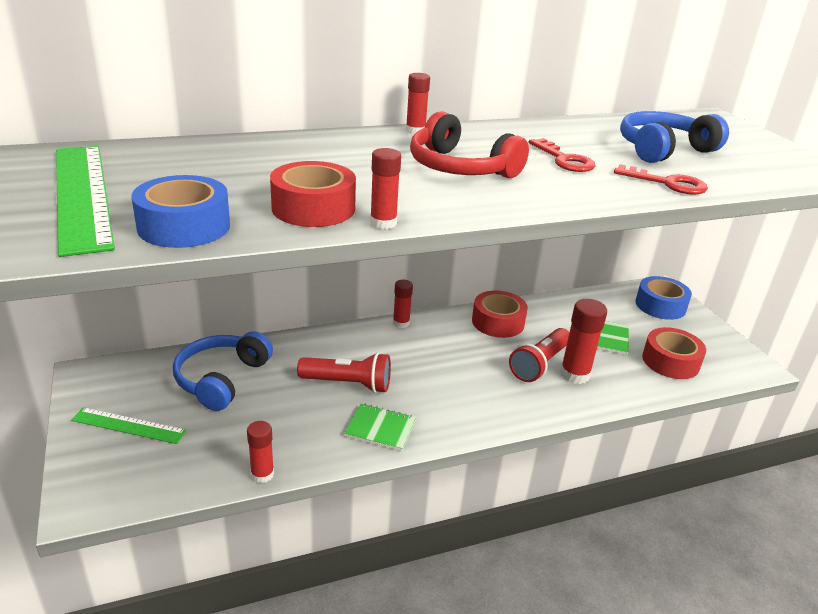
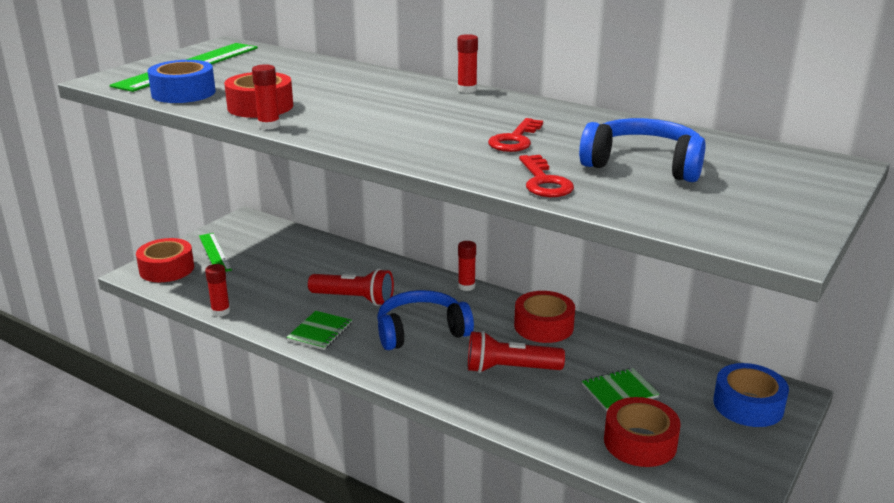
camera: 55 degrees right, 5 degrees down
blue headphones [173,331,273,411] -> blue headphones moved to [377,290,474,350]
red flashlight [297,352,391,393] -> red flashlight turned 45 degrees counterclockwise [308,269,394,306]
green notebook [344,404,416,451] -> green notebook turned 45 degrees clockwise [286,311,352,350]
red headphones [410,111,529,178] -> none
red glue stick [560,299,607,384] -> none
none -> red tape [136,238,194,282]

